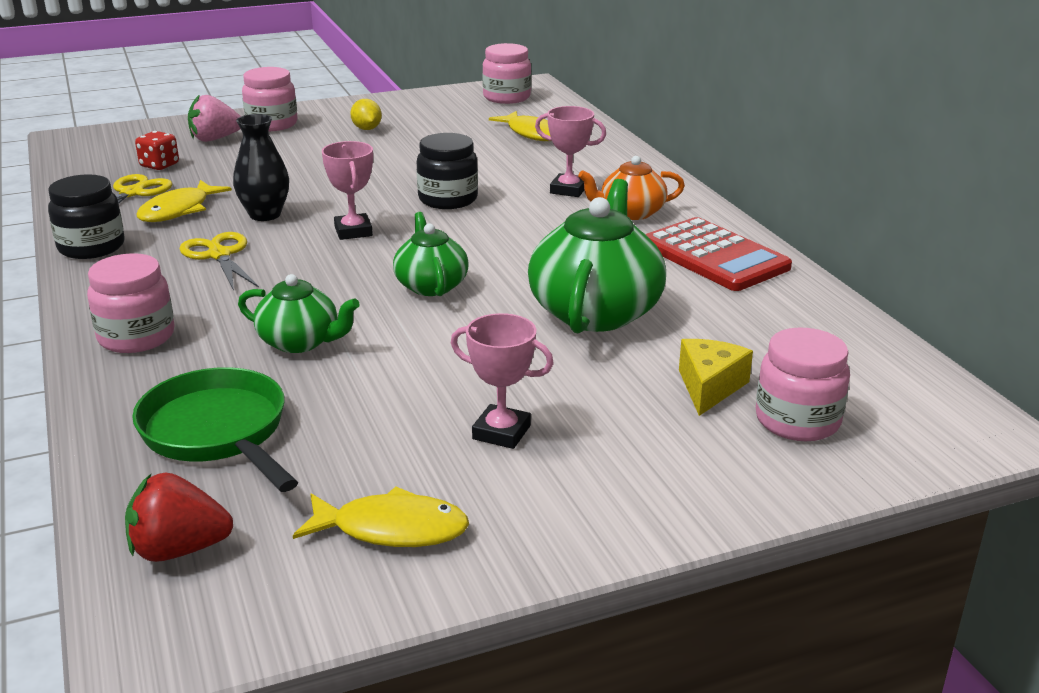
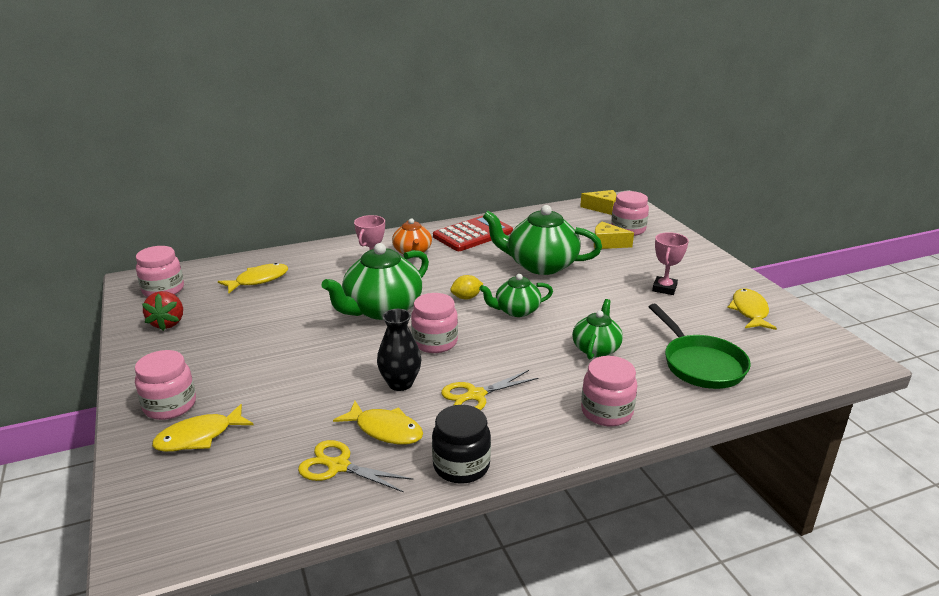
camera: 90 degrees left, 0 degrees up
red strawberry [125,472,233,562] -> red strawberry moved to [142,291,183,331]
green pan [132,367,298,492] -> green pan turned 75 degrees counterclockwise [649,304,751,389]
red dice [135,131,179,170] -> none
pink strawberry [188,94,241,142] -> yellow fish [152,404,254,452]
pink trophy [322,141,373,240] -> pink jar [411,293,458,353]
yellow lemon [350,99,382,130] -> yellow lemon moved to [450,275,483,300]
black jar [416,133,478,209] -> green teapot [321,243,429,320]
none -> yellow cheese [580,190,617,215]

